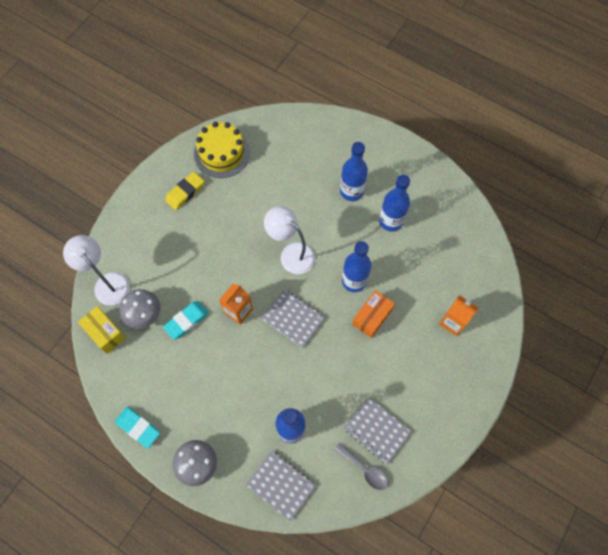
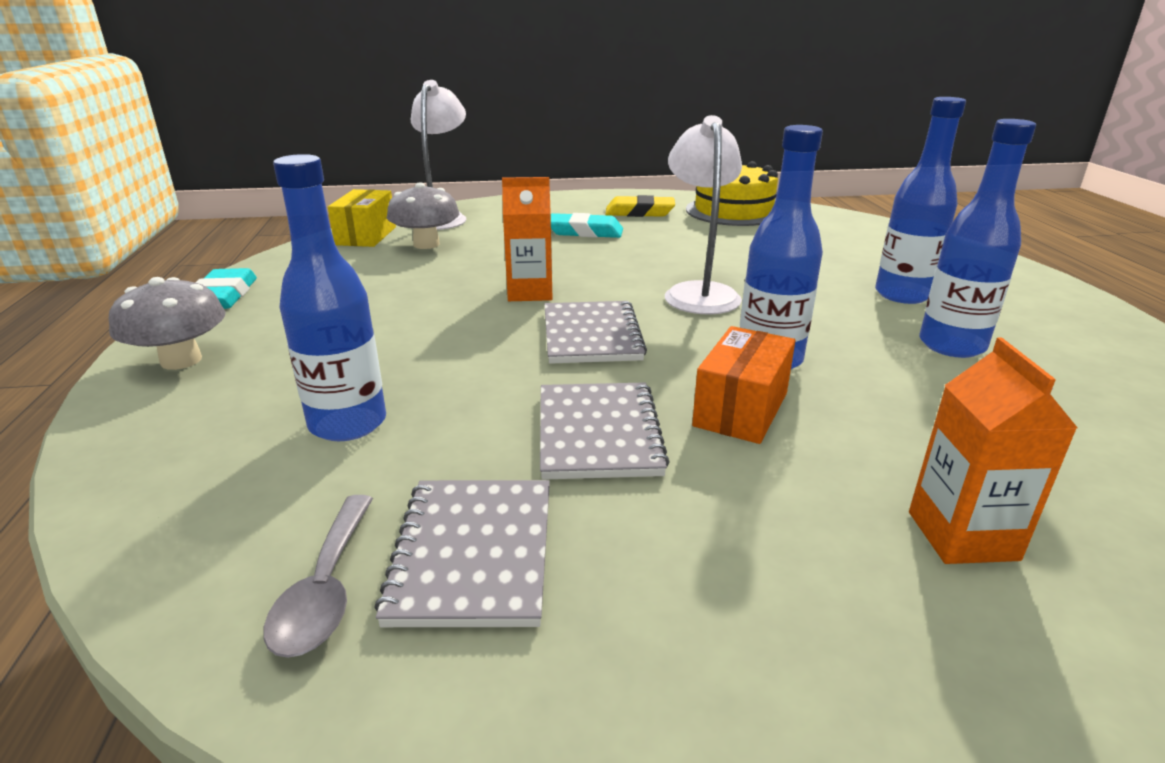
camera: 50 degrees right, 40 degrees down
turquoise eraser [163,301,209,340] -> turquoise eraser moved to [551,213,623,238]
grey notebook [246,451,316,522] -> grey notebook moved to [540,382,670,480]
orange box [352,290,395,338] -> orange box turned 60 degrees counterclockwise [692,326,796,444]

